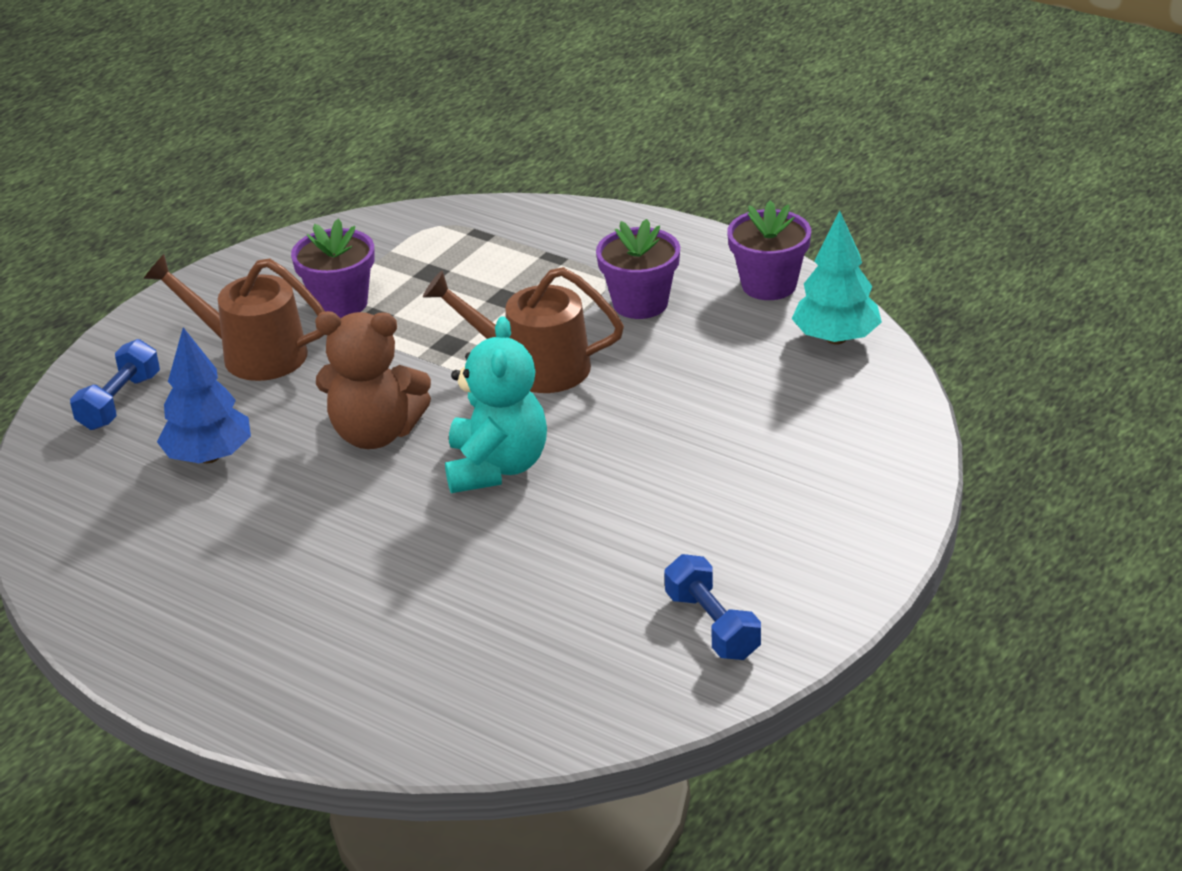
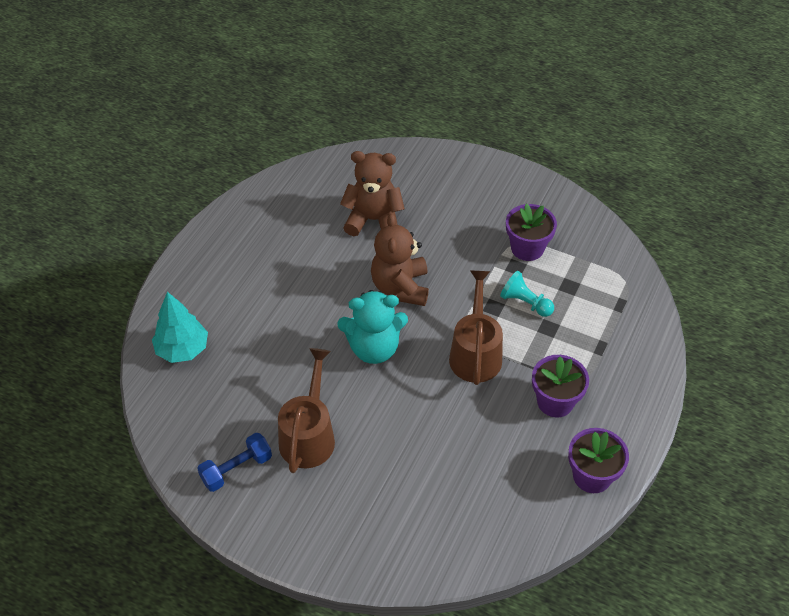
camera: 80 degrees right, 15 degrees up
blue dumbbell [70,339,160,430] -> none
brown watering can [143,254,325,381] -> brown watering can moved to [278,348,335,473]
blue tree [157,327,251,463] -> brown teddy bear [340,151,405,236]
turquoise tree [792,210,882,345] -> turquoise tree moved to [152,292,208,363]
none -> turquoise pawn [500,271,554,317]

